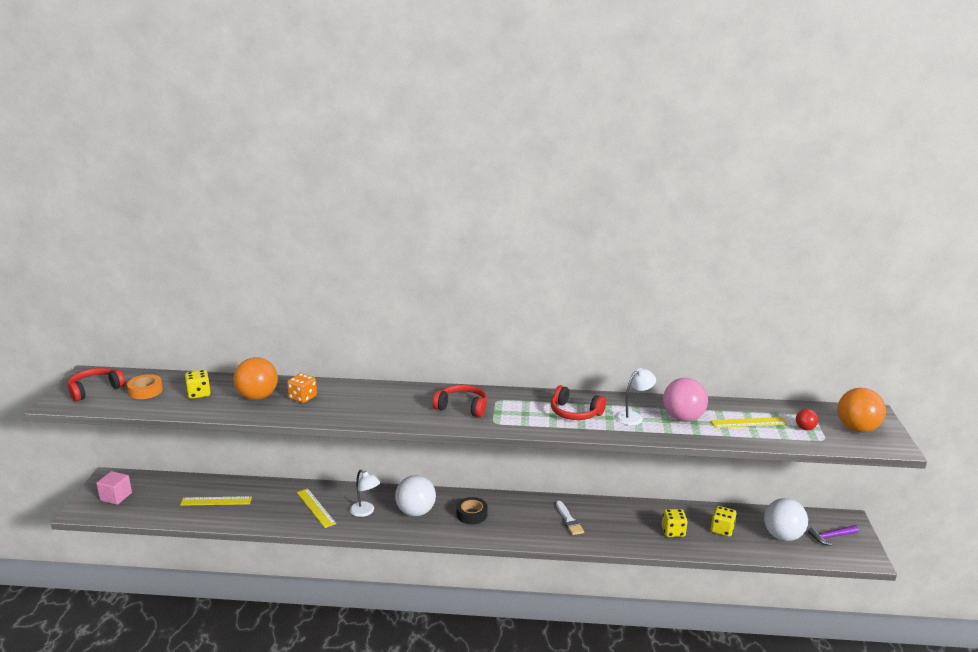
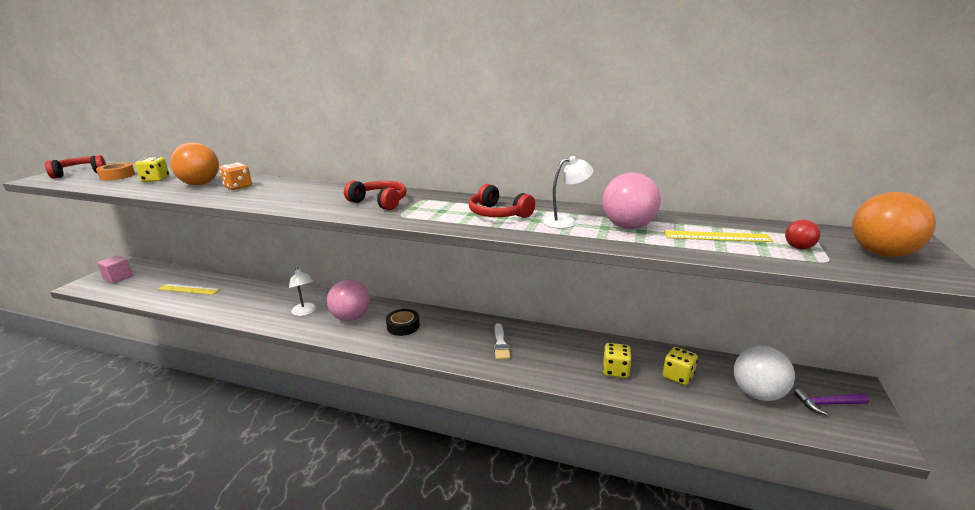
camera: 15 degrees right, 0 degrees up
yellow ruler [297,488,336,528] -> none
white ball [395,475,436,516] -> pink ball [327,279,370,321]

